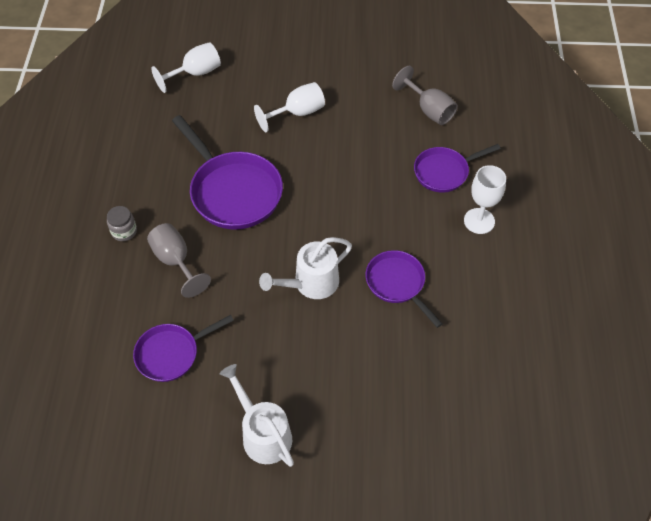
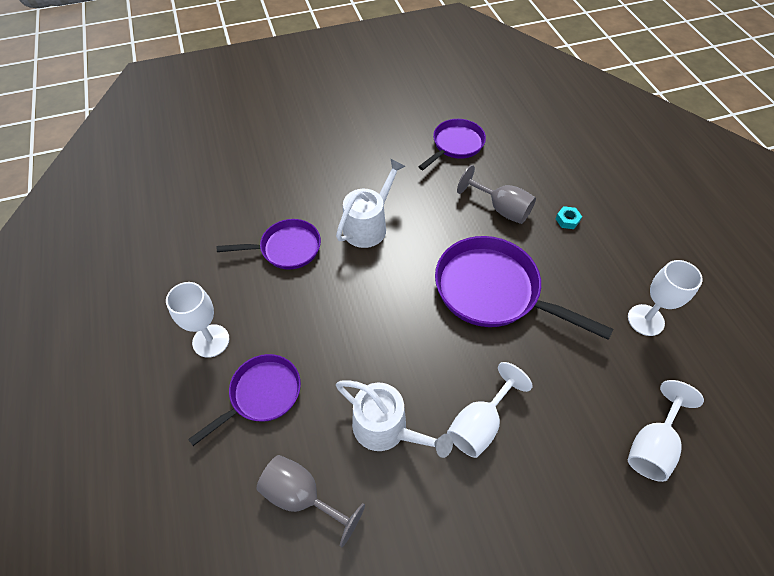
camera: 160 degrees right, 0 degrees up
grey jar [107,206,137,241] -> turquoise nut [555,206,582,229]
white watering can [220,364,294,467] -> white watering can moved to [336,380,453,458]
purple pan [366,250,443,328] -> purple pan turned 45 degrees counterclockwise [217,219,321,270]
none -> white goblet [628,260,703,336]

